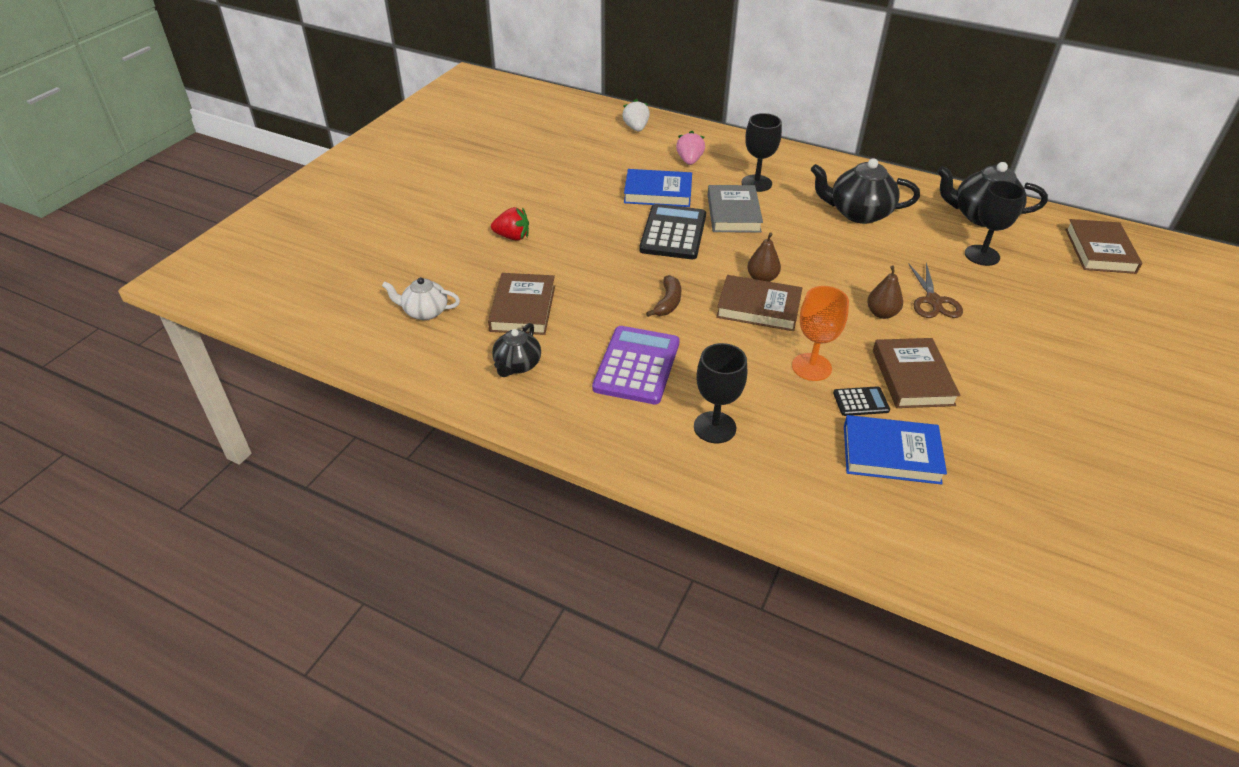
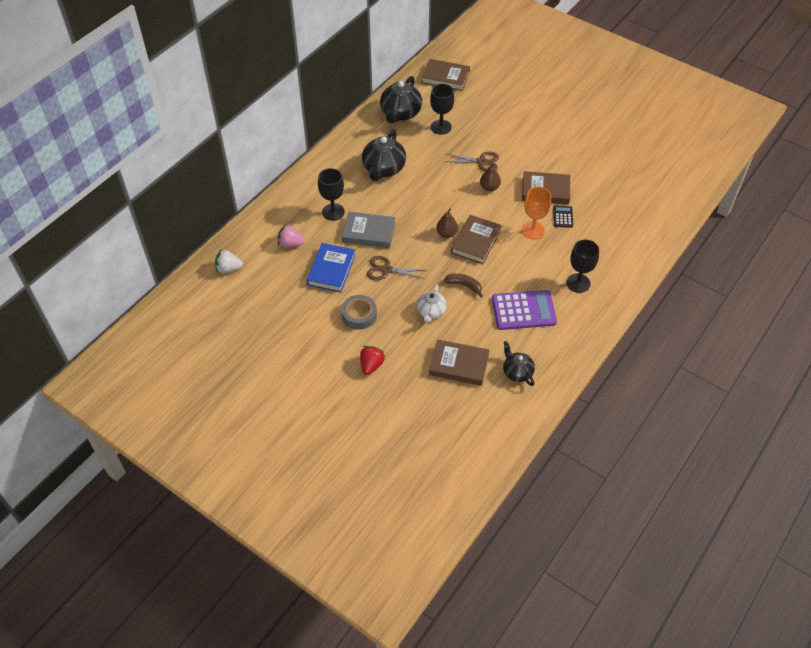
camera: 80 degrees left, 10 degrees up
white teapot [382,277,460,320] -> white teapot moved to [417,285,447,323]
black teapot [492,323,541,377] -> black teapot turned 150 degrees counterclockwise [503,341,535,386]
purple calculator [592,326,680,404] -> purple calculator turned 150 degrees clockwise [492,290,557,330]
black calculator [639,204,706,259] -> brown scissors [367,256,426,280]
blue book [844,415,947,485] -> none
none -> grey tape [341,295,377,330]

